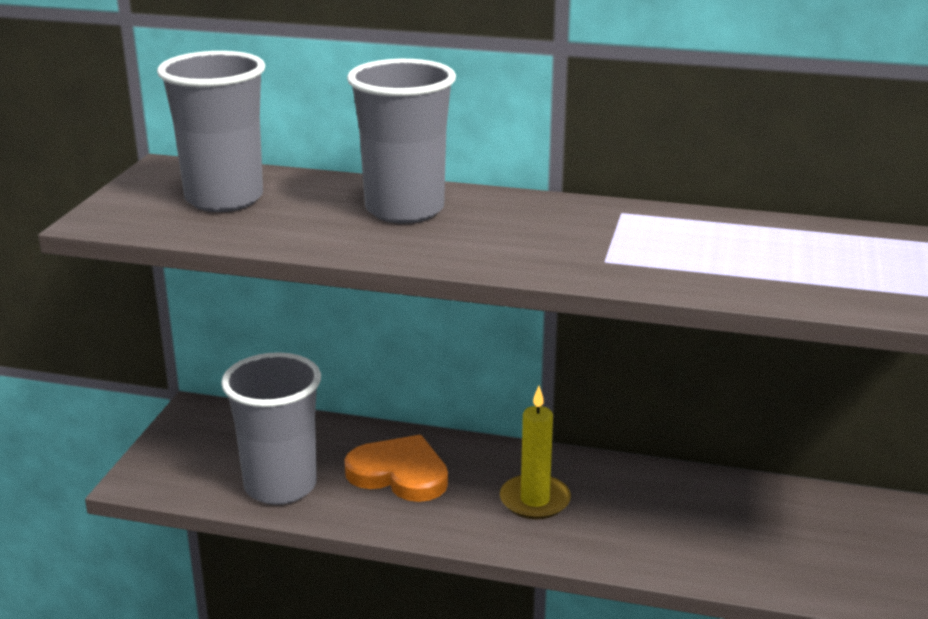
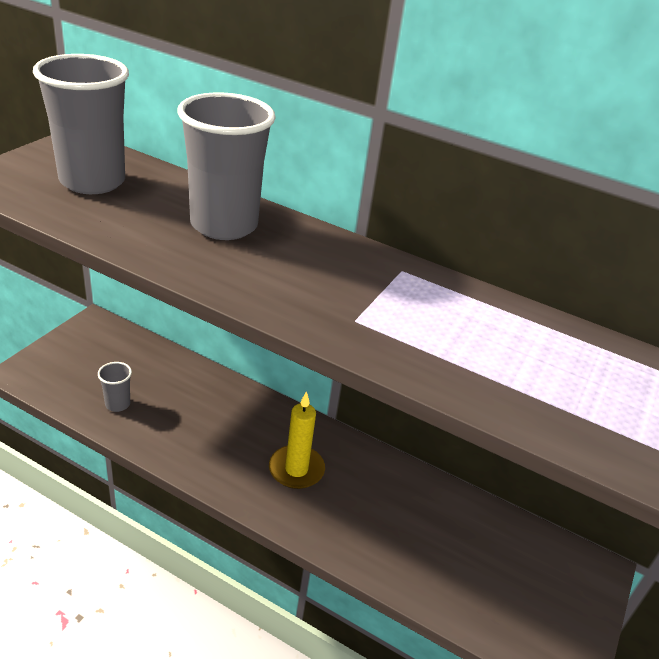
camera: 10 degrees right, 10 degrees up
grey cup [221,352,321,505] -> grey cup [98,362,132,412], size x0.44
orange heart [345,435,448,502] -> none

